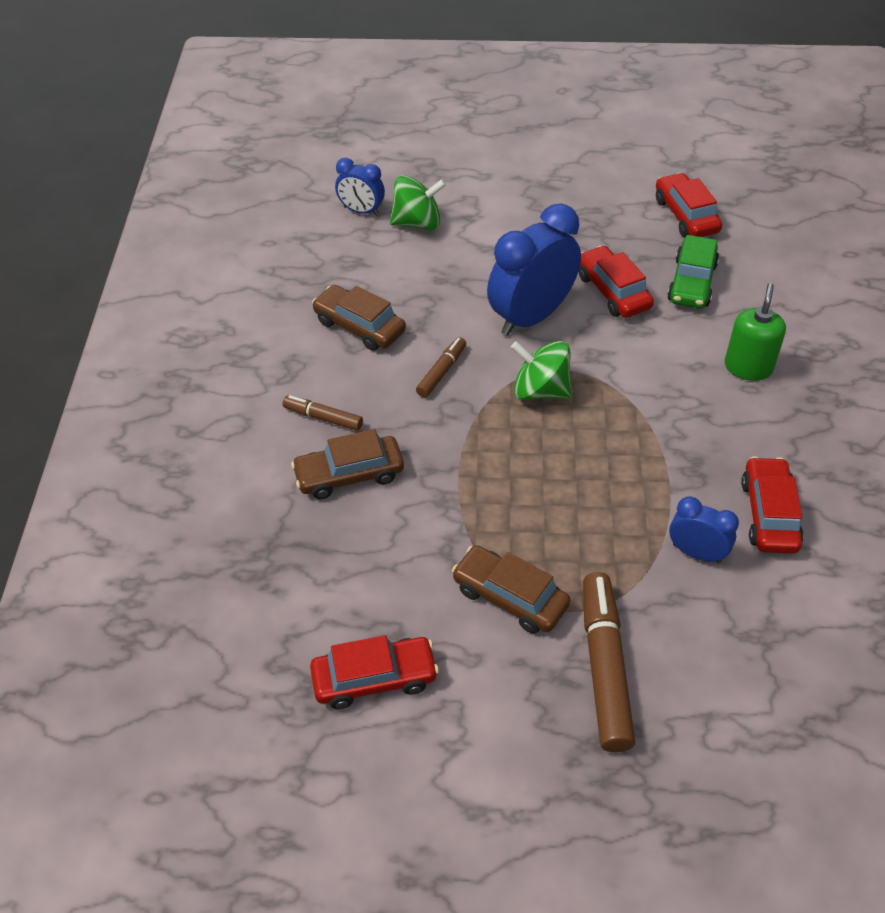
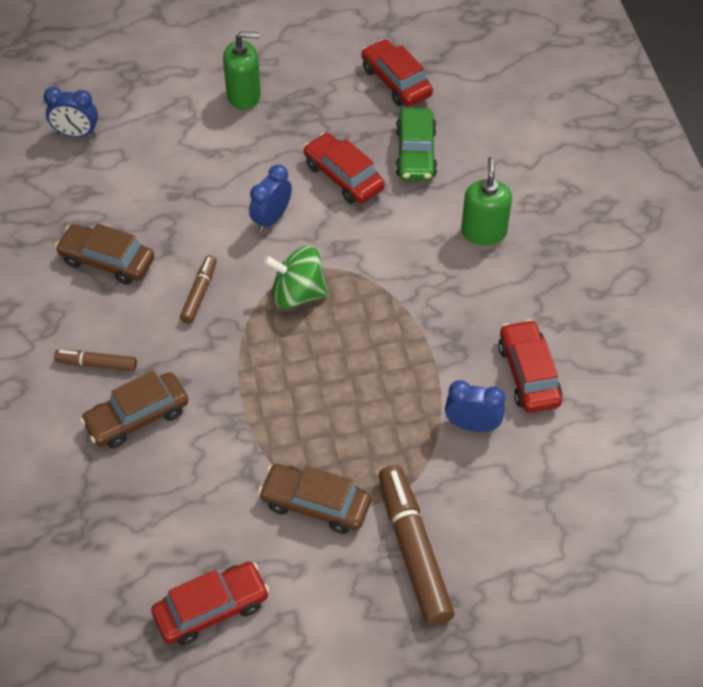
camera: 15 degrees left, 5 degrees up
green spinning top [390,175,446,230] -> none
blue clock [487,204,581,336] -> blue clock [249,164,292,232], size x0.53
none -> green soap dispenser [223,31,261,110]

